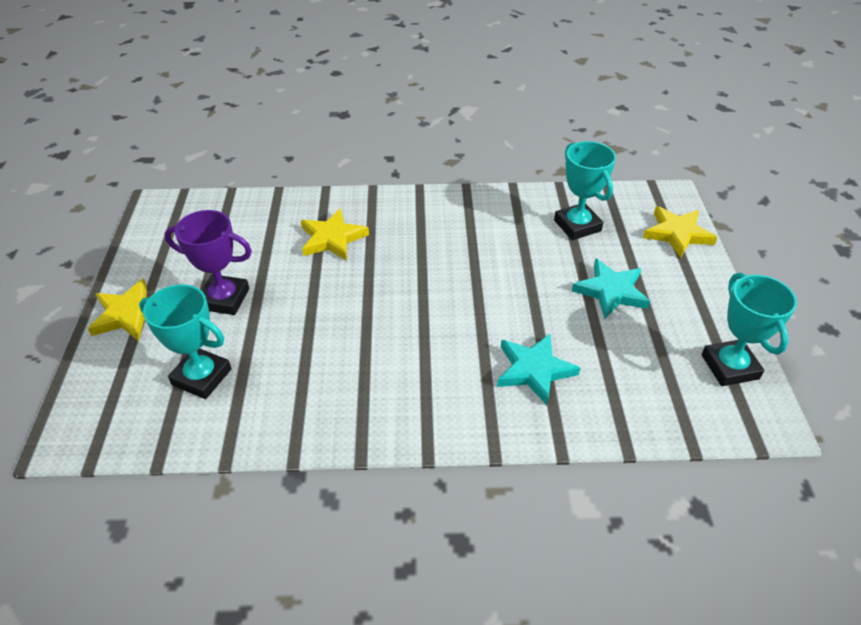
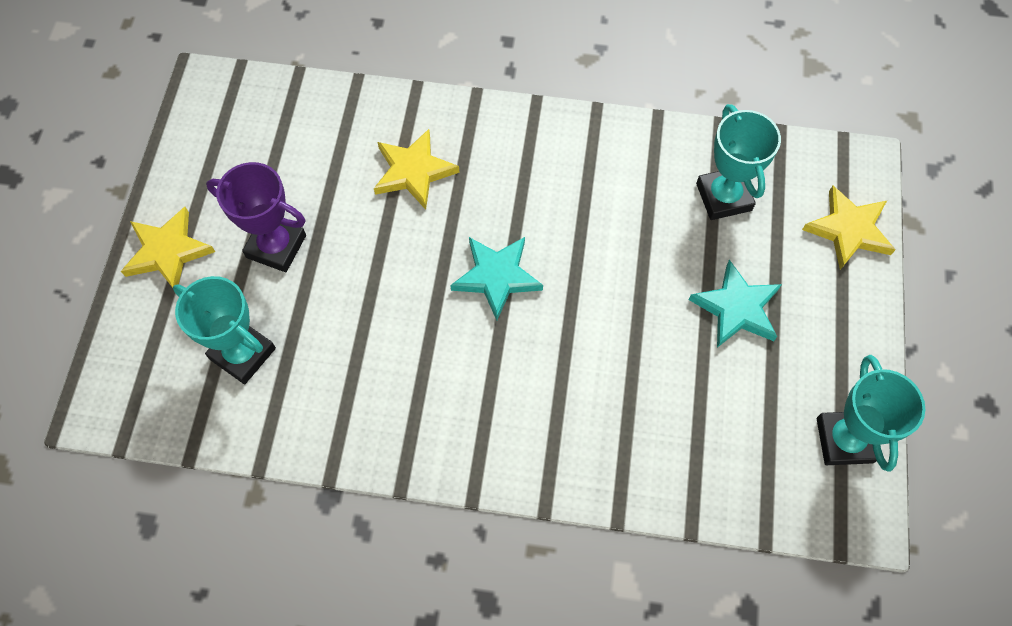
camera: 10 degrees right, 20 degrees up
turquoise star [497,334,580,405] -> turquoise star moved to [450,237,543,320]

